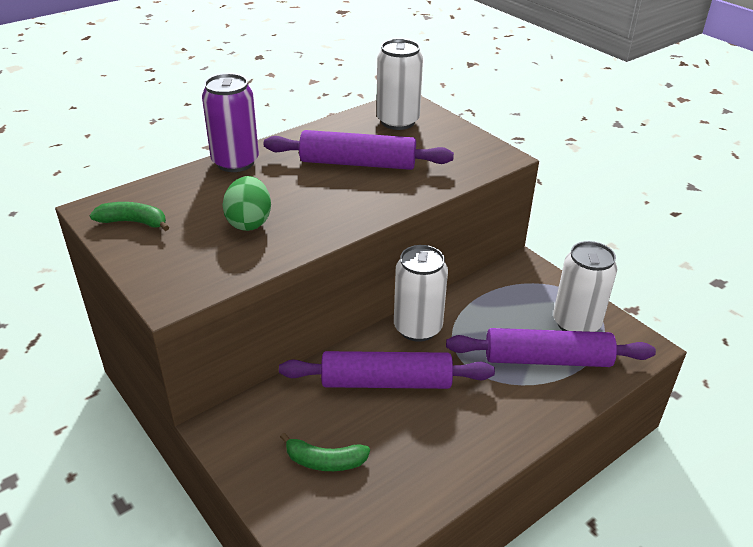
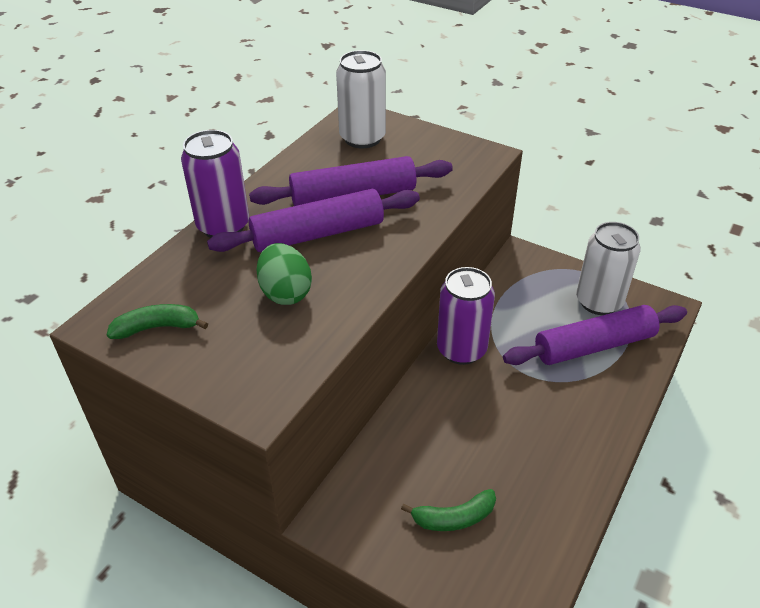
camera: 20 degrees left, 5 degrees up
purple rolling pin [279,351,495,389] -> purple rolling pin moved to [207,189,420,252]
white can [394,245,448,342] -> purple can [437,267,495,365]

